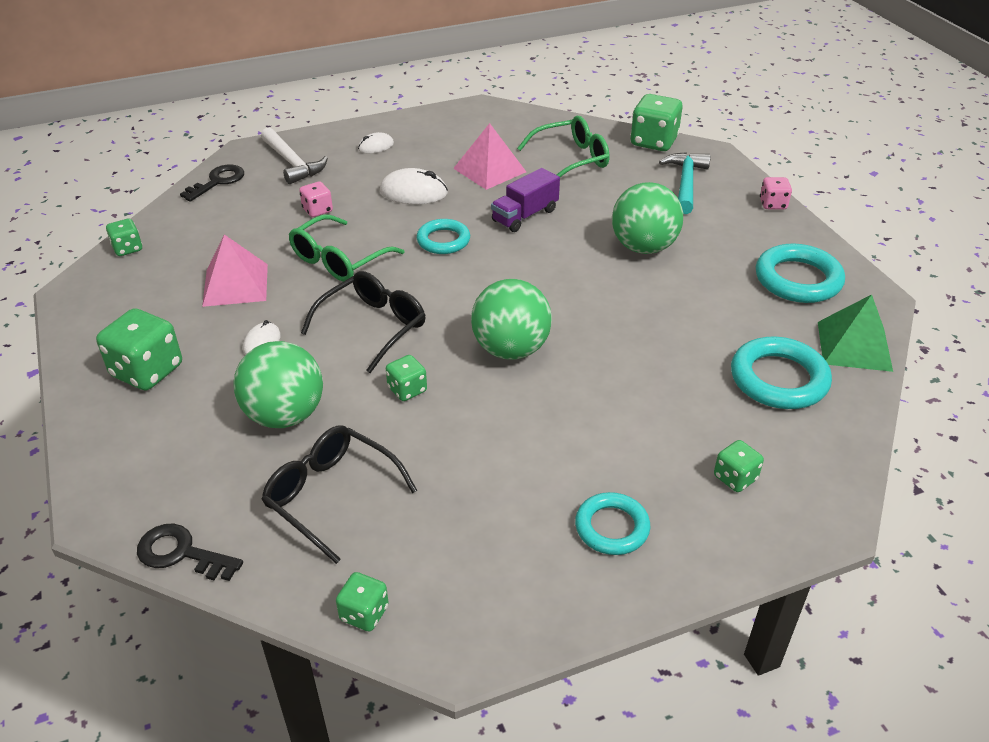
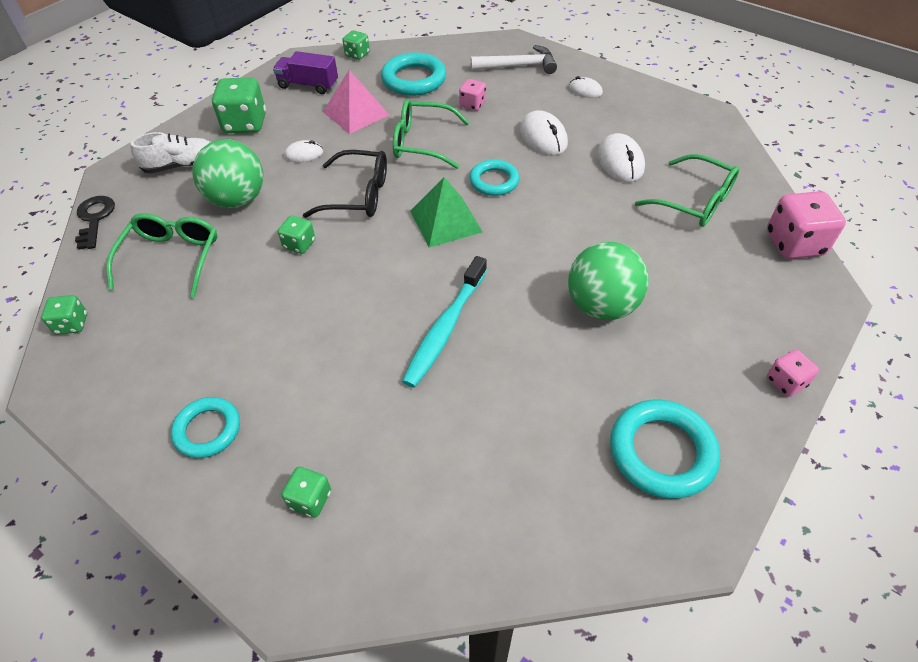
camera: 60 degrees right, 10 degrees up
black key [180,165,244,202] -> none
white hammer [261,127,328,184] -> white hammer turned 120 degrees counterclockwise [471,45,557,74]
black glasses [262,425,417,564] -> green glasses [106,213,217,297]
pink pyramid [453,123,526,190] -> white mouse [598,133,645,182]
green ball [471,279,552,360] -> none
purple truck [491,168,560,232] -> purple truck moved to [273,51,338,94]
green dice [630,94,683,151] -> pink dice [767,191,846,259]
turquoise hammer [659,152,711,214] -> none
turquoise ring [731,337,832,409] -> turquoise ring moved to [381,52,446,96]
green pyramid [818,294,893,372] -> green pyramid moved to [410,177,482,248]
none -> white shoe [130,132,210,173]
none -> turquoise toothbrush [402,256,487,388]

